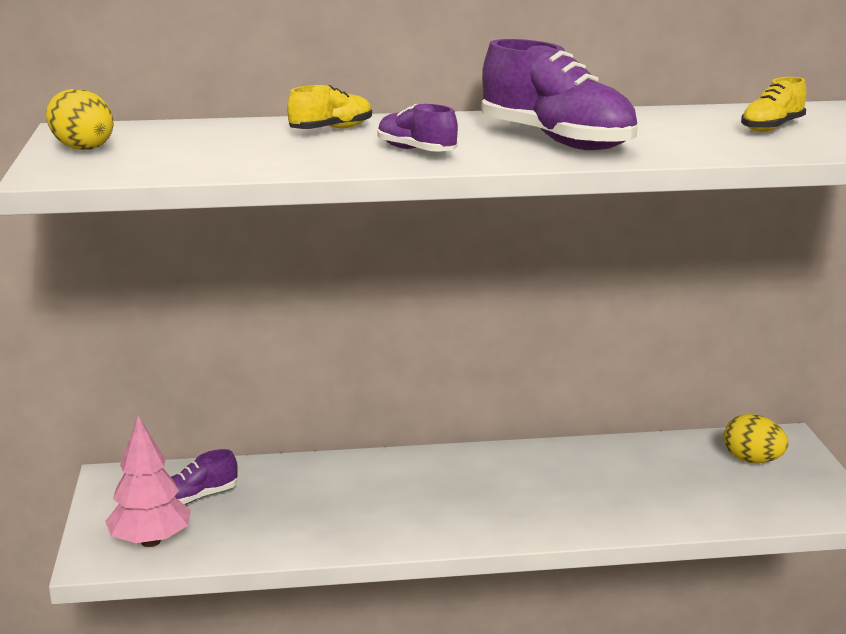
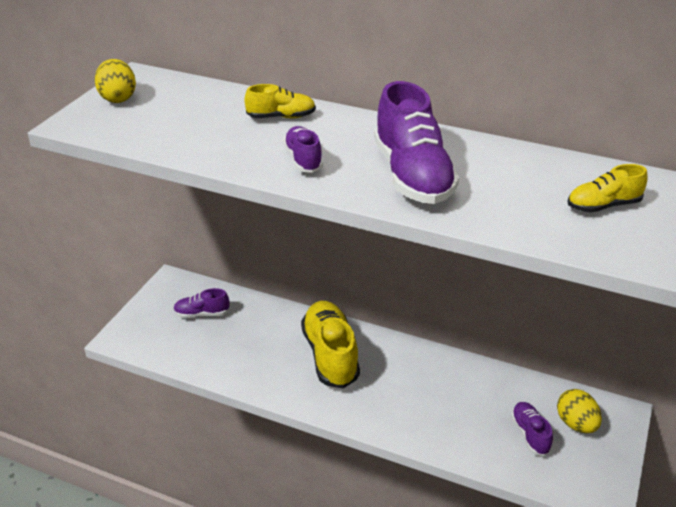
camera: 30 degrees right, 15 degrees up
pink tree [105,415,191,547] -> none
none -> yellow shoe [301,301,360,388]
none -> purple shoe [511,402,553,456]

